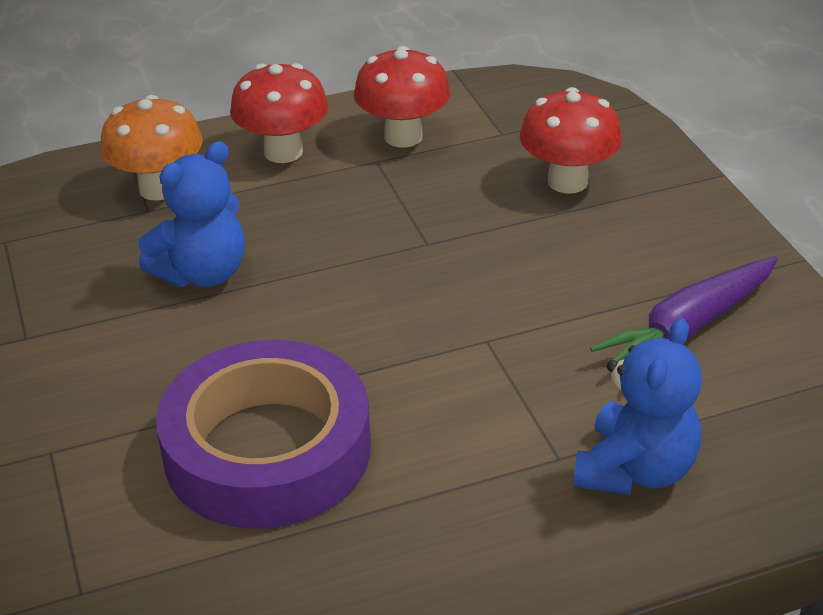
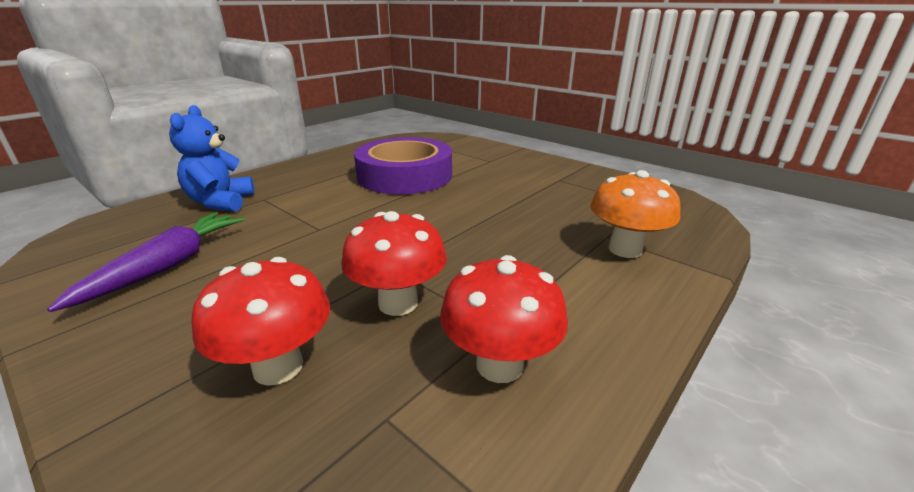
camera: 150 degrees right, 10 degrees down
blue teddy bear [139,141,245,287] -> none
red mushroom [230,63,328,163] -> red mushroom moved to [341,211,447,316]

